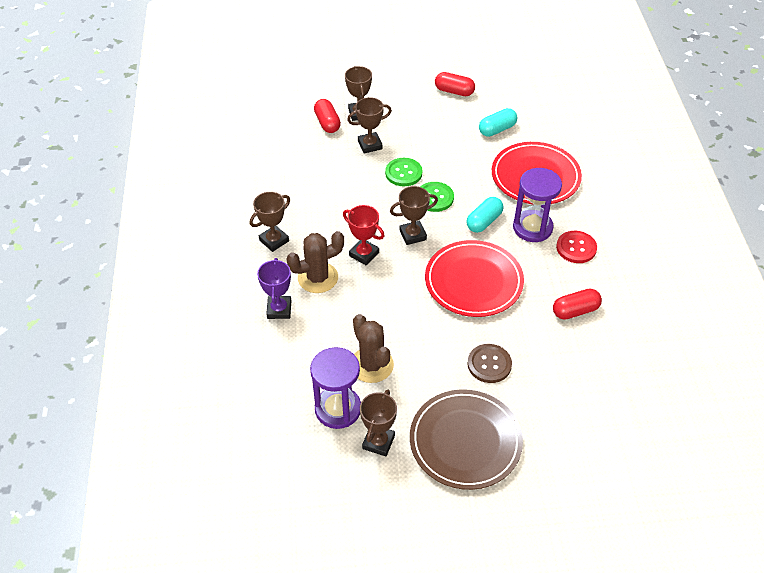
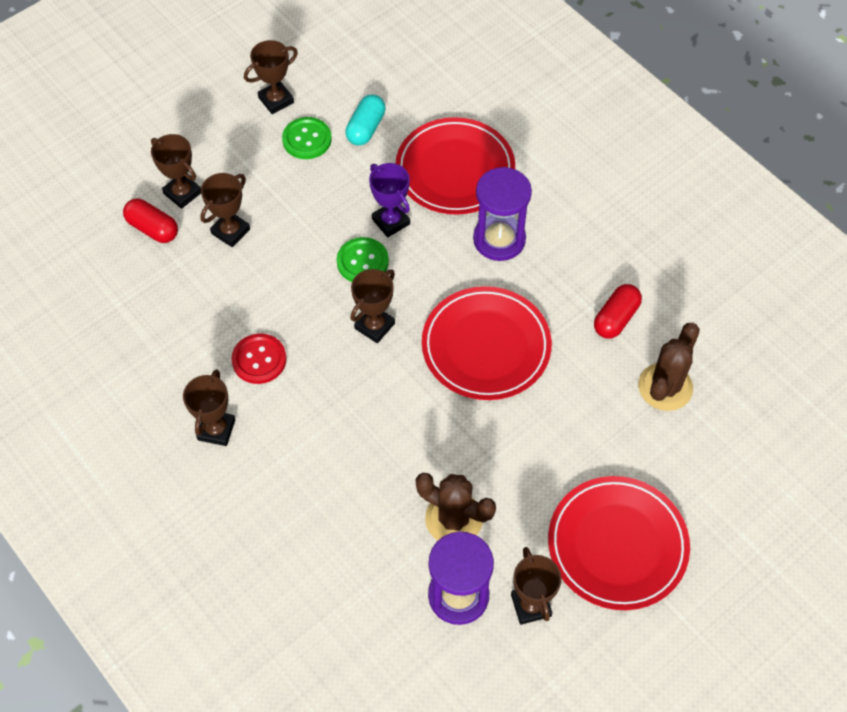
camera: 35 degrees left, 10 degrees up
purple trophy [257,258,291,319] -> purple trophy moved to [369,163,410,237]
brown cactus [286,231,344,293] -> brown cactus moved to [638,323,700,411]
red trophy [343,205,385,266] -> none
green button [385,158,422,186] -> green button moved to [282,117,332,159]
brown plate [410,389,523,490] -> red plate [548,476,690,610]
red capsule [435,72,475,96] -> brown trophy [244,40,298,114]
turquoise capsule [466,197,503,233] -> none
brown button [467,344,512,383] -> none
red button [556,231,597,263] -> red button moved to [231,334,287,384]

